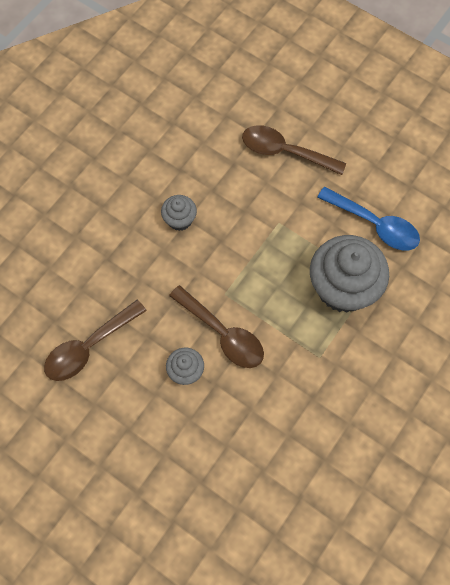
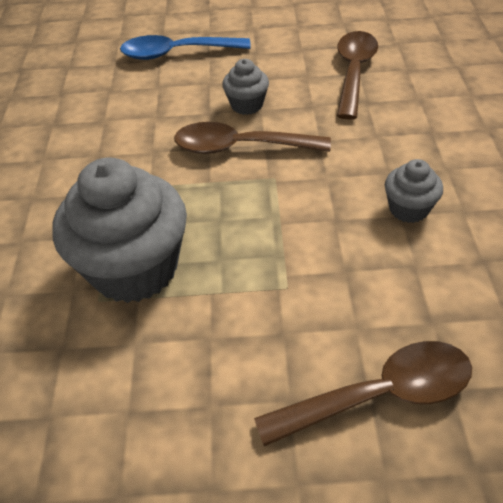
camera: 145 degrees right, 20 degrees down
blue spoon [317,187,420,251] -> blue spoon moved to [120,35,251,60]

